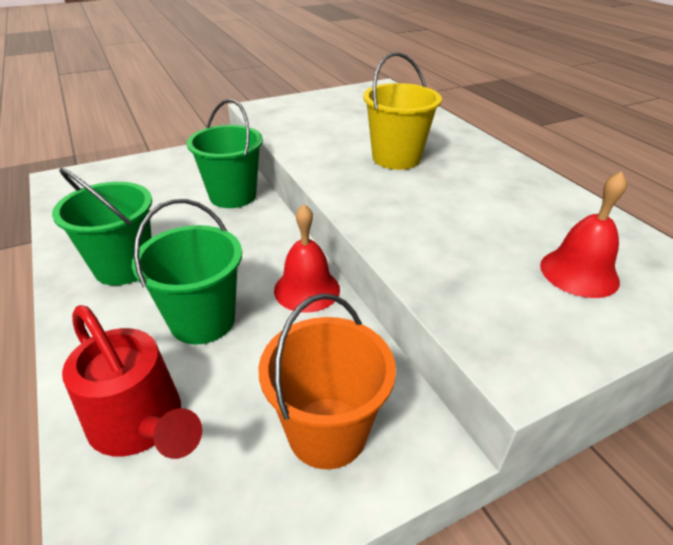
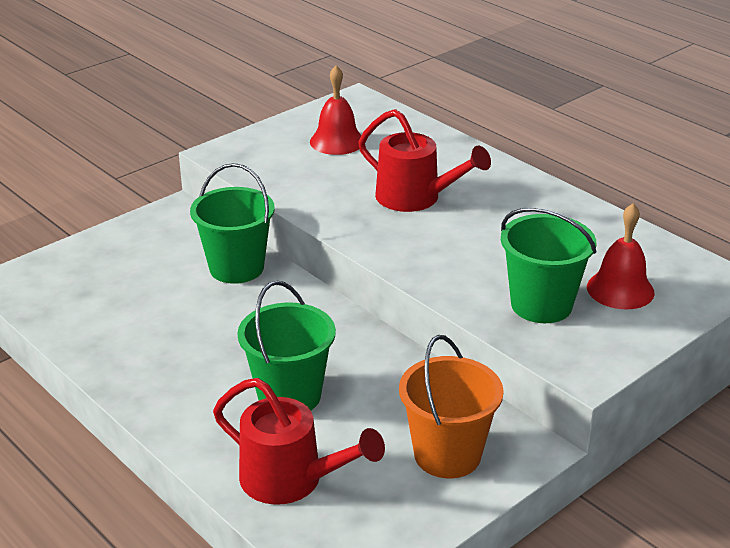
camera: 15 degrees left, 5 degrees down
green bucket [52,168,152,285] -> green bucket moved to [501,207,597,323]
red bell [274,204,340,313] -> red bell moved to [310,65,362,155]
yellow bucket [363,52,442,170] -> red watering can [358,109,491,212]

